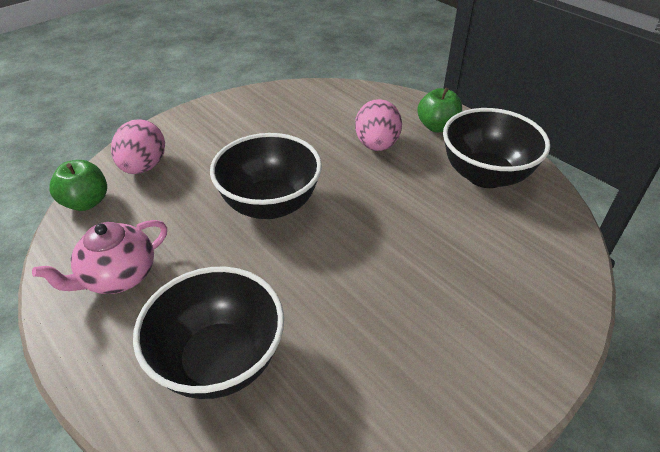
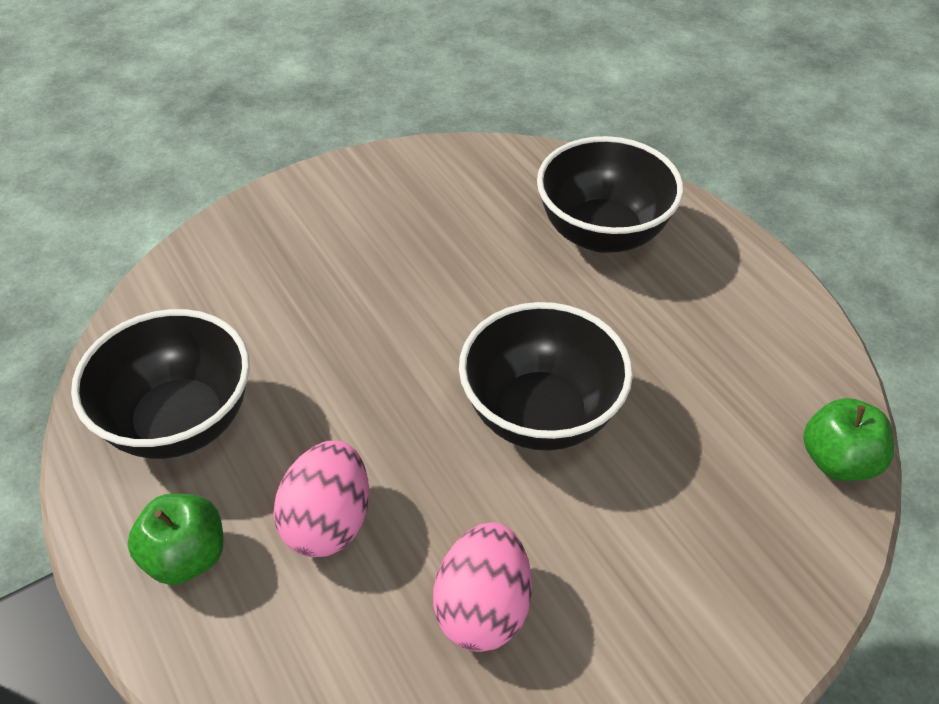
camera: 170 degrees left, 5 degrees up
pink teapot [32,220,167,294] -> none
pink egg [111,119,165,174] -> pink egg moved to [433,522,532,652]

